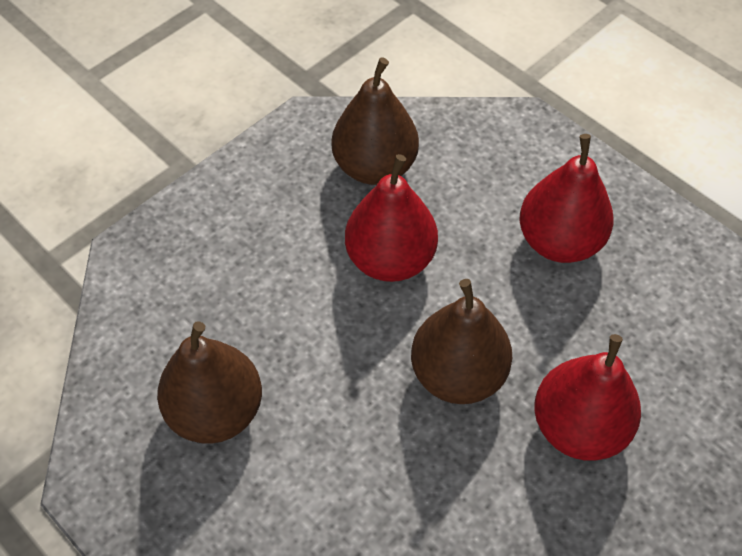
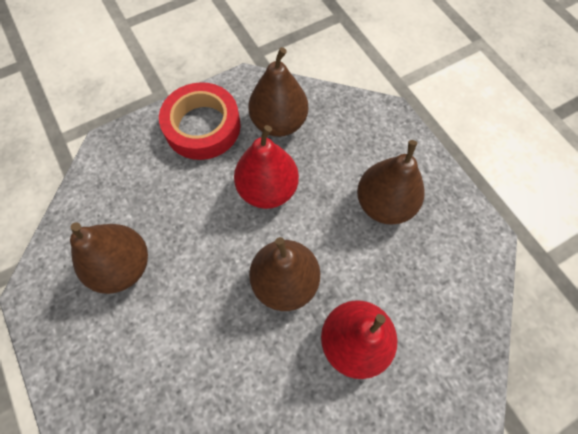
camera: 15 degrees right, 10 degrees up
red pear [519,134,613,263] -> brown pear [357,140,425,225]
none -> red tape [159,82,241,160]

